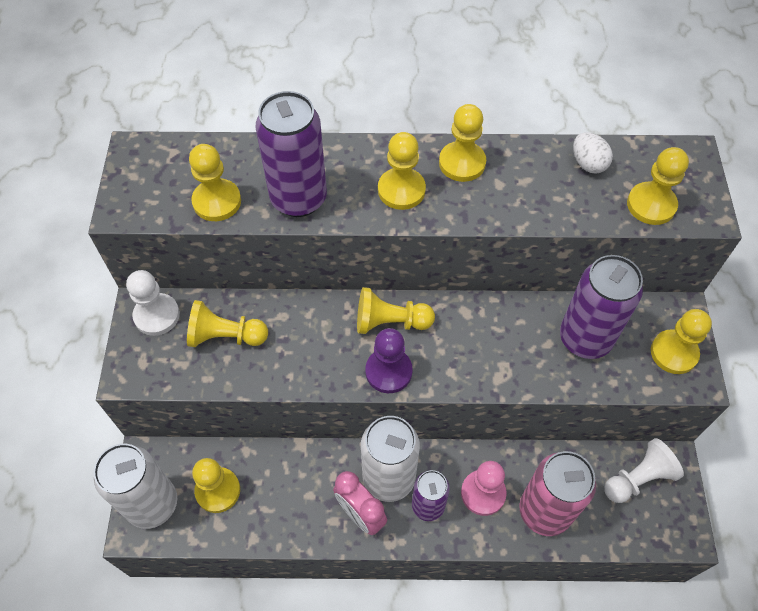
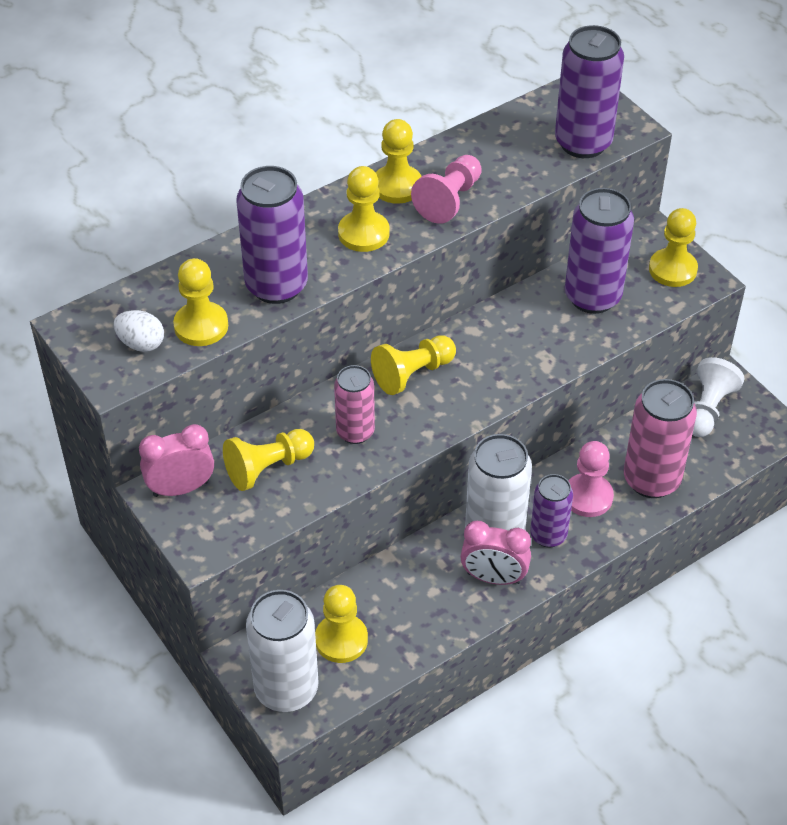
camera: 35 degrees left, 10 degrees down
white pawn [126,270,180,336] -> pink clock [139,424,214,497]
purple pawn [365,328,413,393] -> none
white egg [573,132,613,173] -> white egg moved to [114,310,164,352]
yellow pawn [627,147,689,225] -> purple can [555,25,624,158]
none -> pink can [334,365,375,444]
none -> pink pawn [411,155,482,224]

